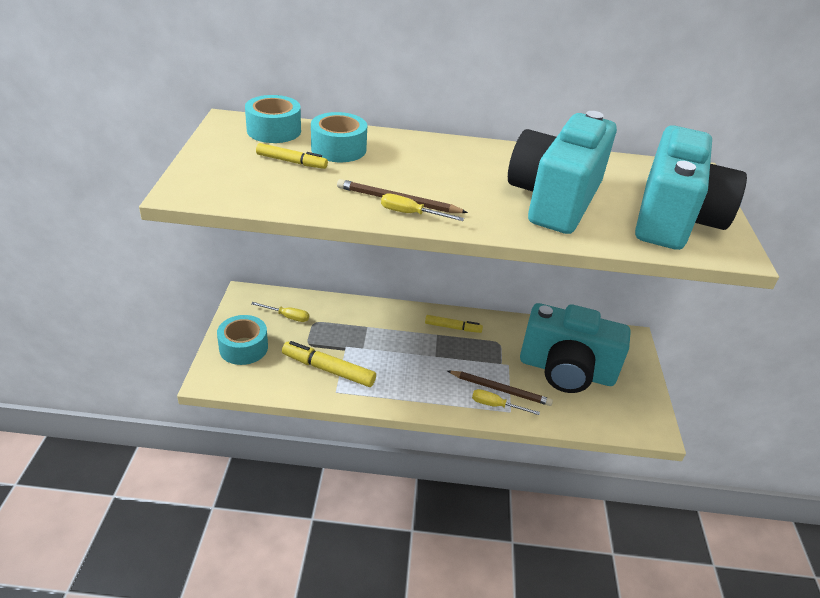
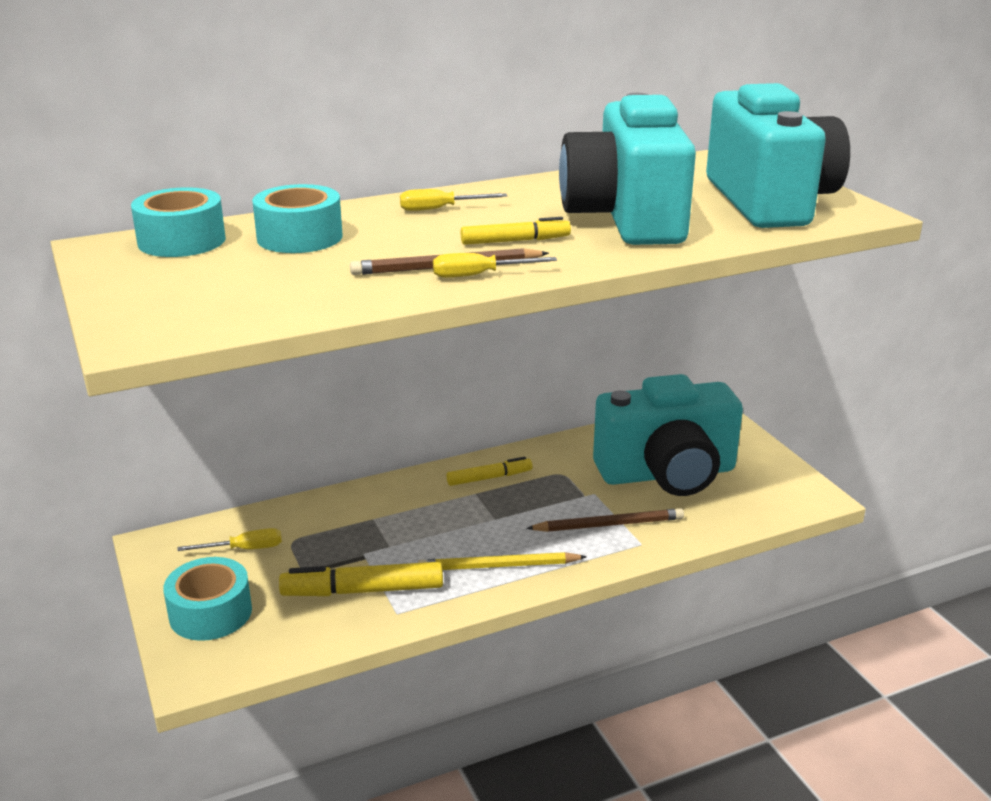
camera: 25 degrees left, 10 degrees down
yellow marker [256,143,328,169] -> yellow marker moved to [461,217,571,245]
yellow screwdriver [472,389,540,415] -> yellow screwdriver moved to [400,189,507,211]
none -> yellow pencil [418,552,587,570]

